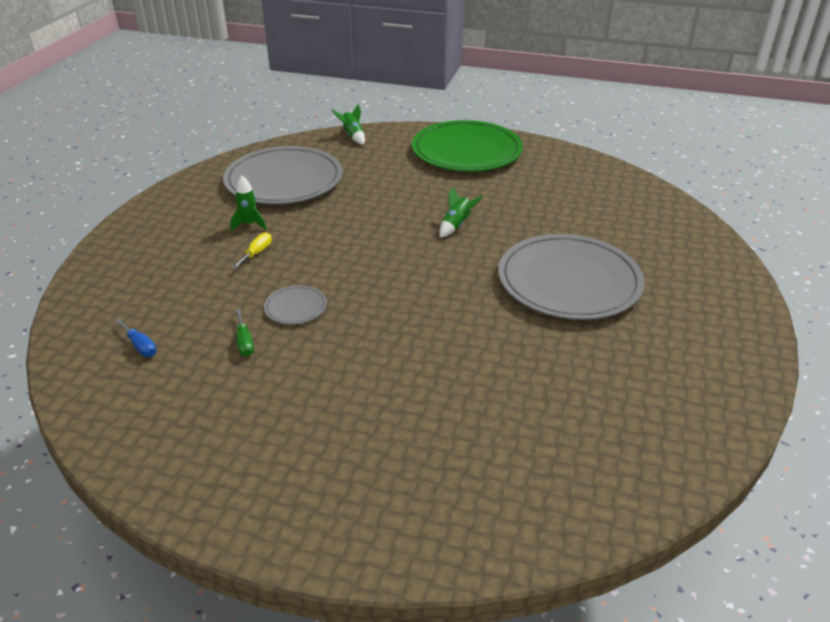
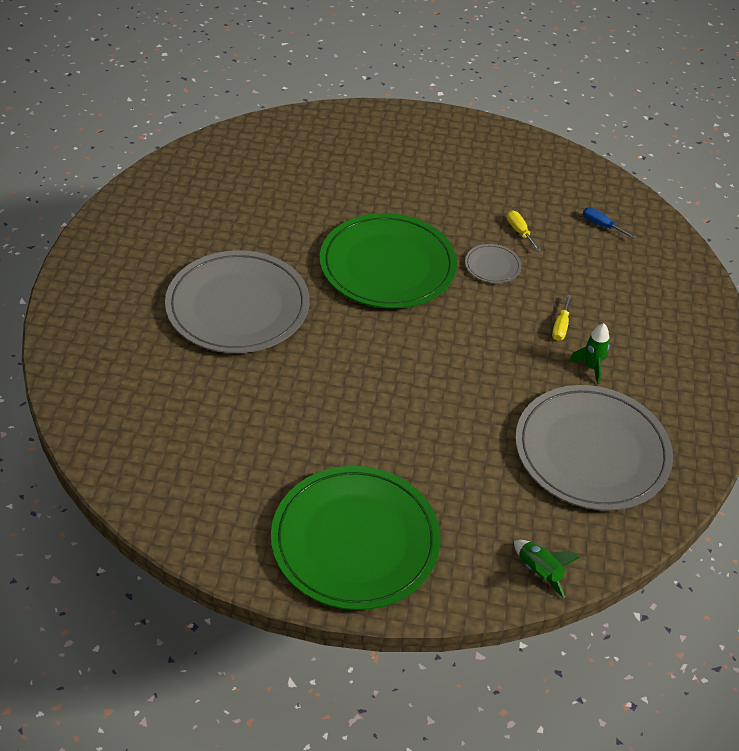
camera: 170 degrees right, 10 degrees up
green screwdriver [236,309,254,357] -> yellow screwdriver [507,210,541,251]
green rocket [439,186,483,238] -> none
none -> green plate [320,213,457,309]

